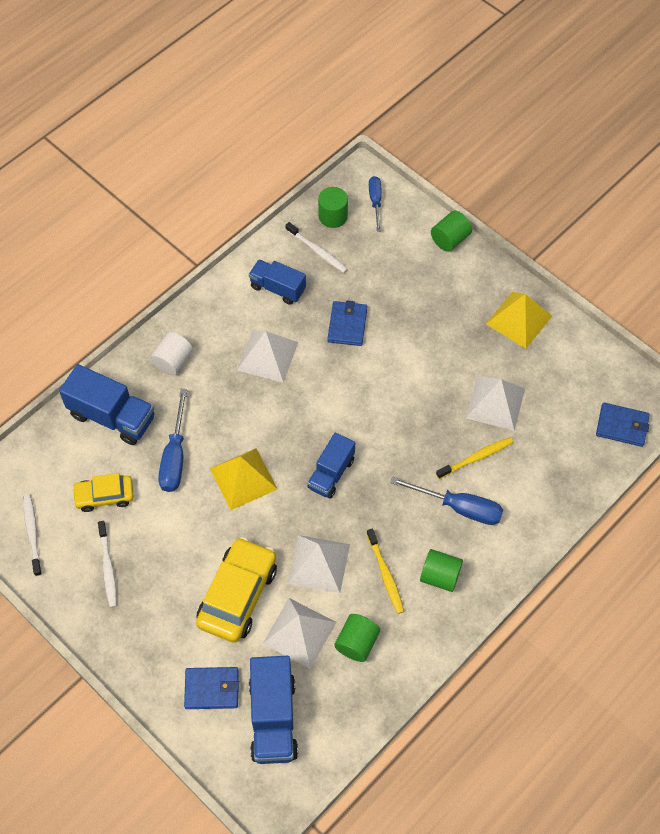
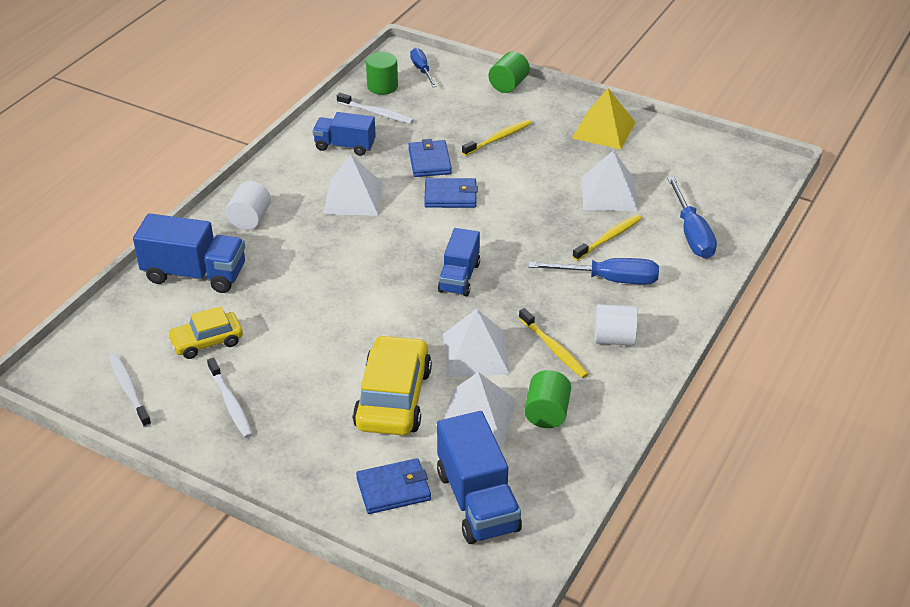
camera: 15 degrees left, 20 degrees down
blue screwdriver [158,389,187,492] -> blue screwdriver moved to [667,176,717,258]
yellow pyramid [210,448,278,510] -> none
green cylinder [420,549,463,592] -> white cylinder [594,304,638,346]
blue wallet [596,402,650,447] -> blue wallet moved to [424,178,478,208]
none -> yellow toothbrush [462,120,532,156]

